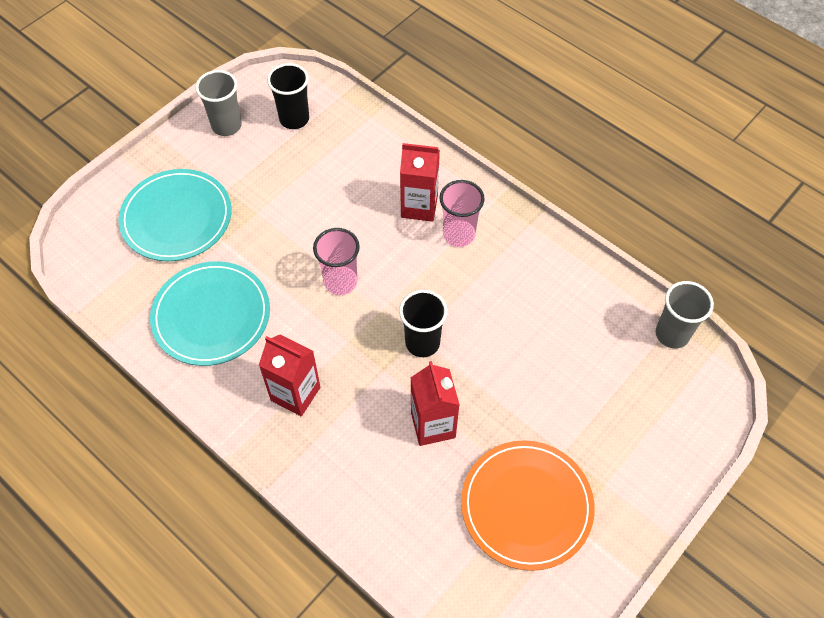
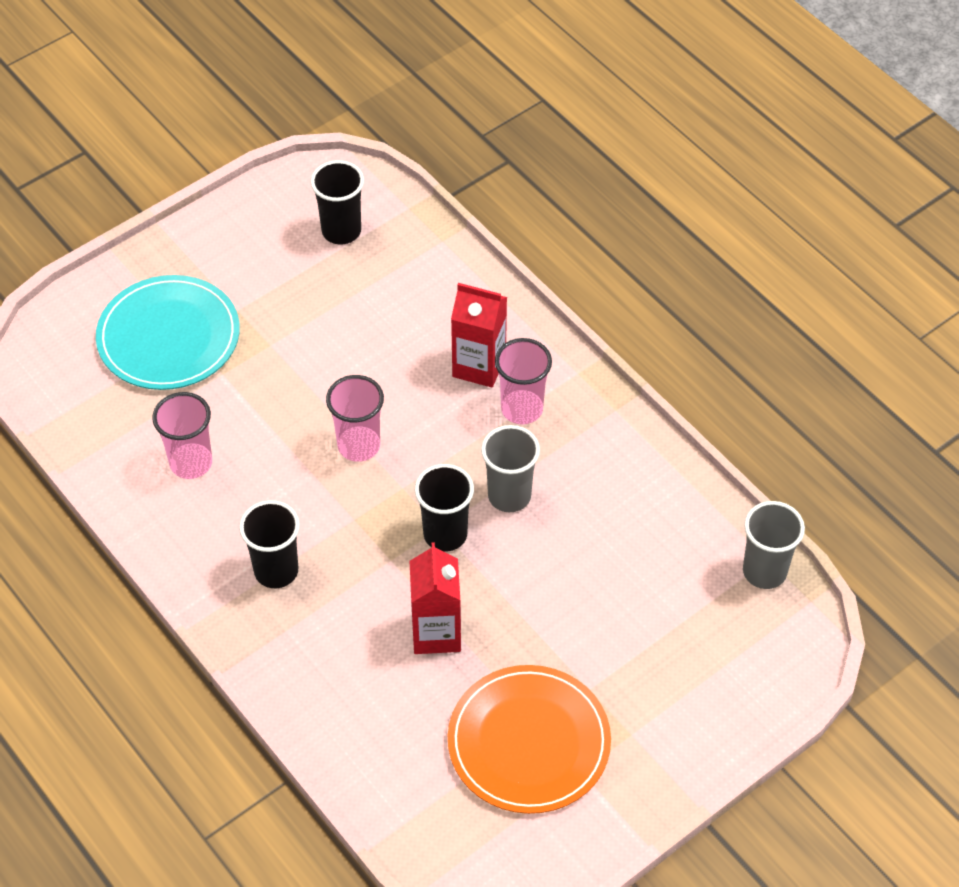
camera: 10 degrees right, 5 degrees down
turquoise plate [150,261,270,366] -> pink cup [152,392,212,479]
grey cup [195,70,242,136] -> grey cup moved to [481,425,540,512]
red carton [259,334,320,416] -> black cup [239,500,300,588]

